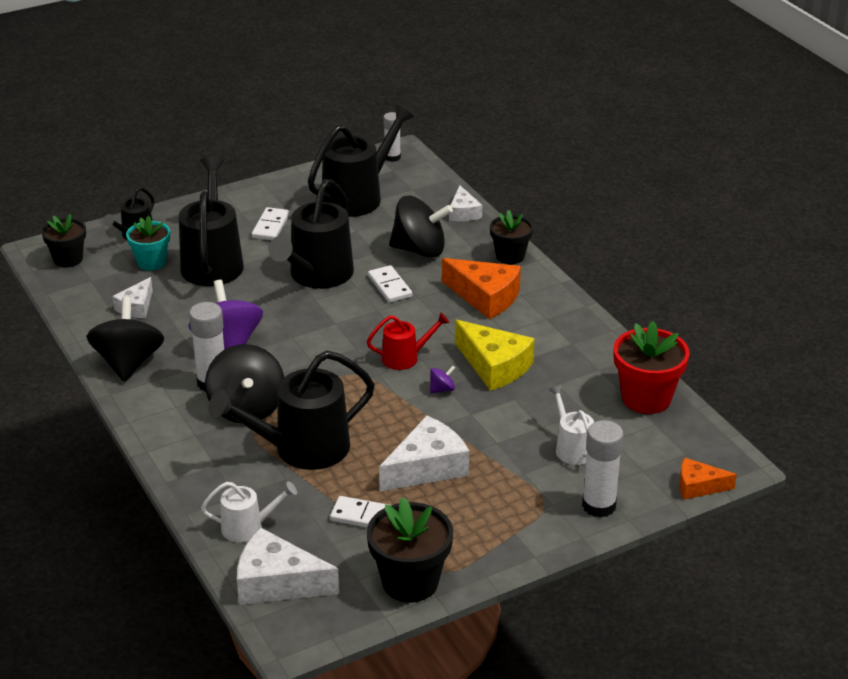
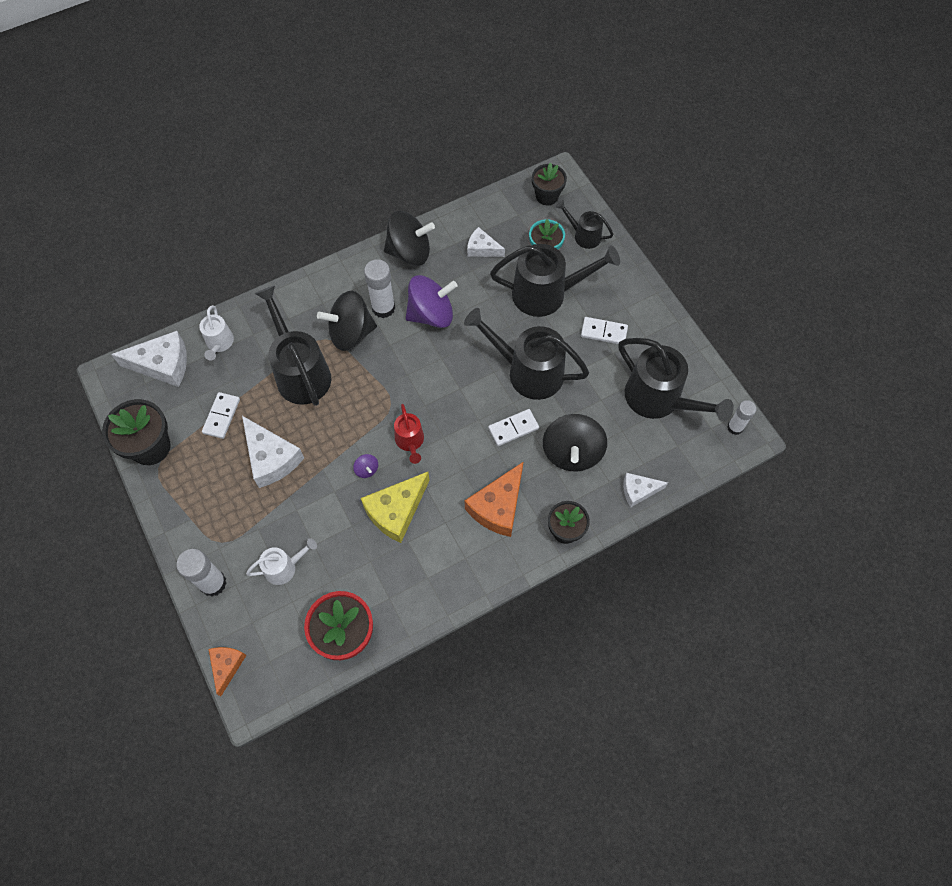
camera: 90 degrees right, 30 degrees up
white cheese [237,528,339,605] -> white cheese turned 75 degrees clockwise [111,331,187,387]

